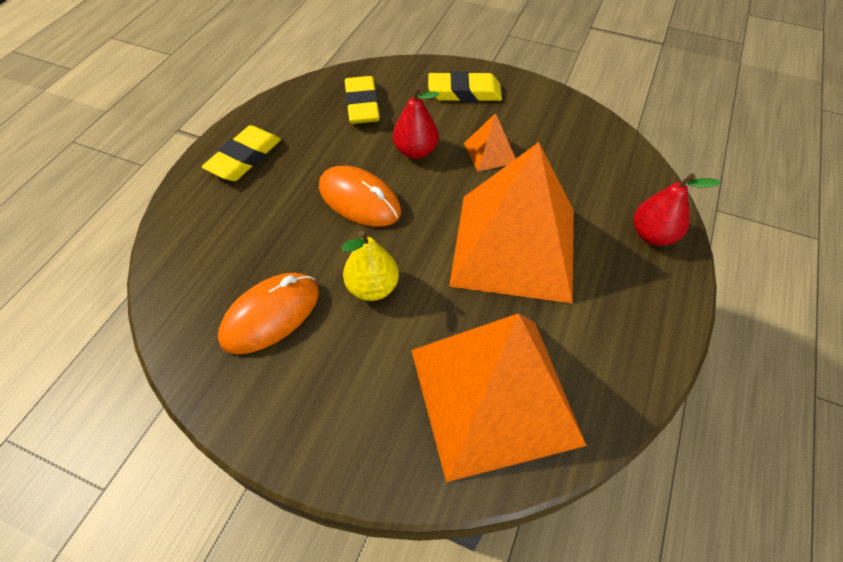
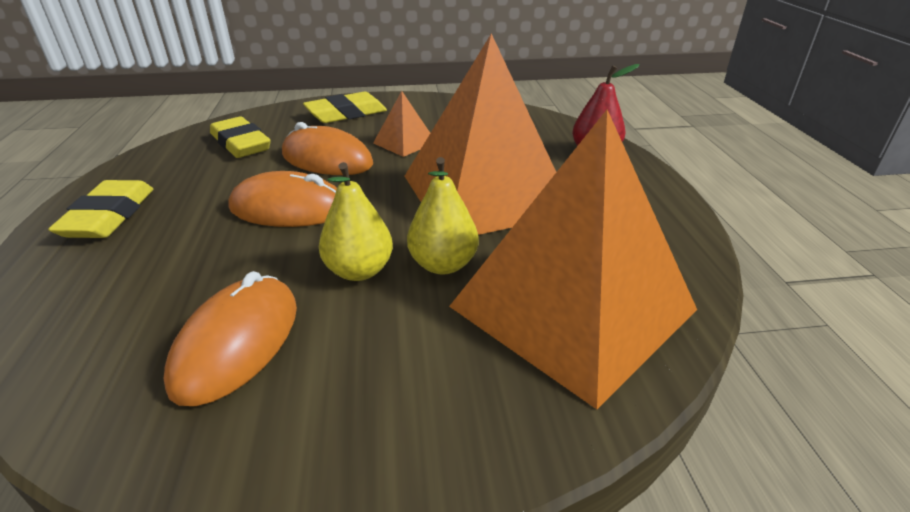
camera: 30 degrees left, 20 degrees down
red pear [393,86,439,159] -> orange mouse [282,122,373,175]
none -> yellow pear [407,157,479,275]

